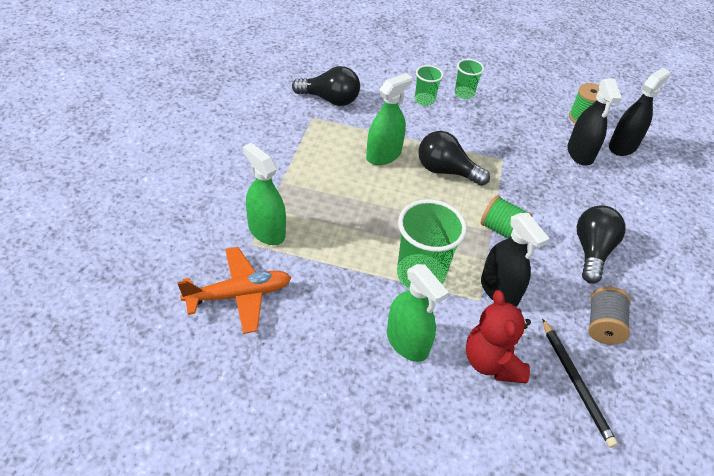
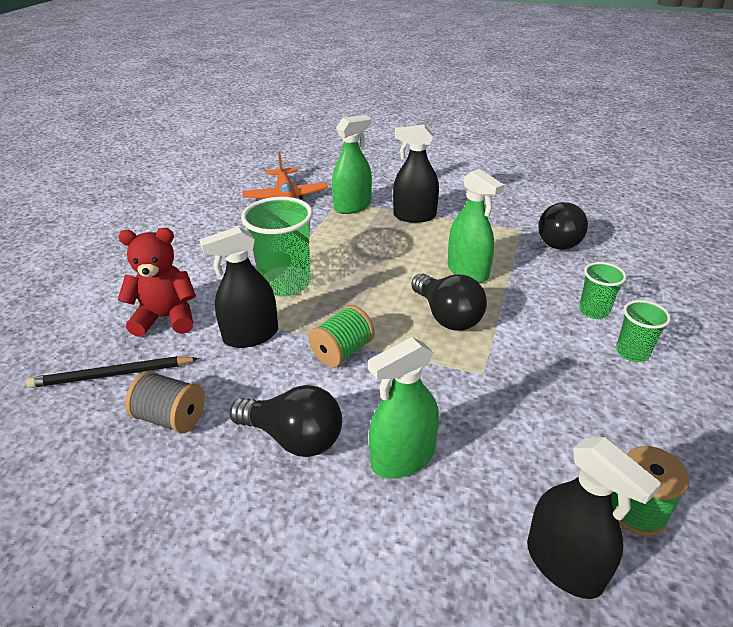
camera: 100 degrees right, 10 degrees down
green spray bottle [387,264,449,362] -> green spray bottle moved to [368,337,439,478]
black light bulb [418,131,490,186] -> black light bulb turned 120 degrees clockwise [411,273,487,331]
black spray bottle [568,78,622,166] -> black spray bottle moved to [393,125,439,223]

